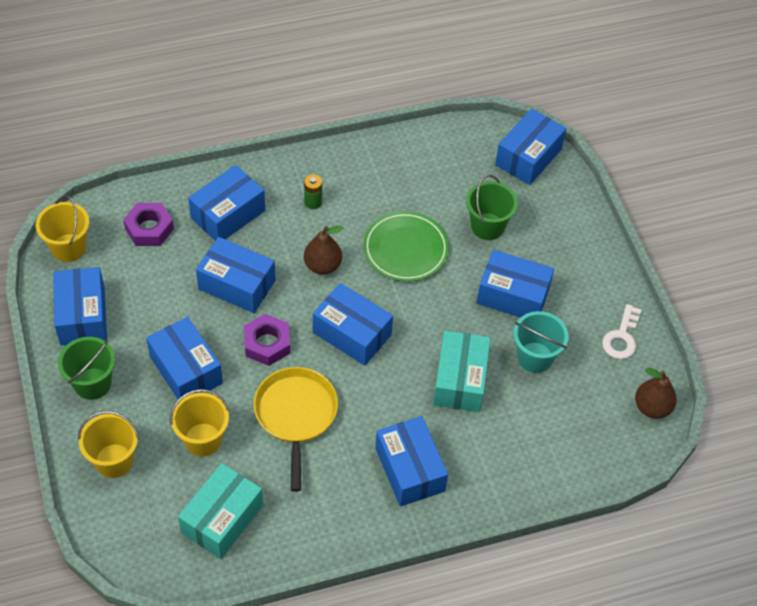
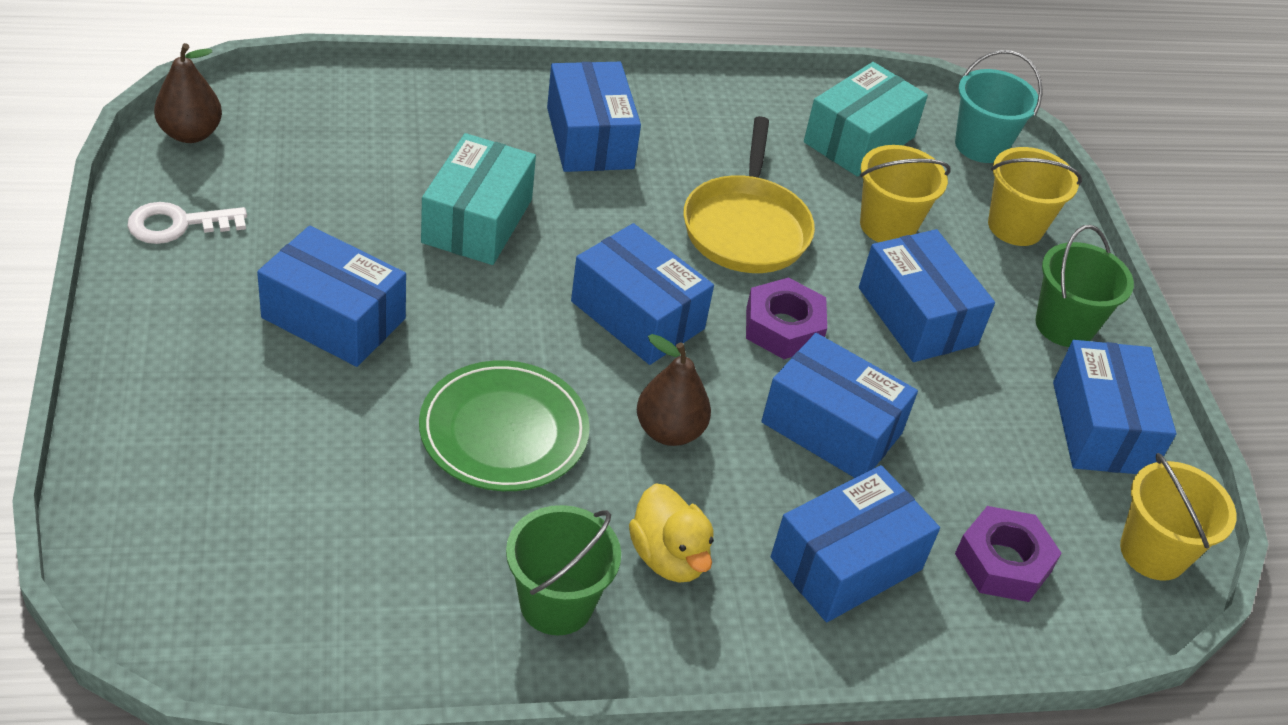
camera: 175 degrees left, 10 degrees down
green battery [304,175,322,209] -> yellow duck [629,483,714,583]
green bucket [466,175,518,240] -> green bucket moved to [506,505,621,635]
blue box [495,109,566,185] -> none
turquoise bucket [513,311,569,373] -> turquoise bucket moved to [955,50,1043,163]
white key [602,304,641,359] -> white key turned 135 degrees counterclockwise [127,202,247,244]

